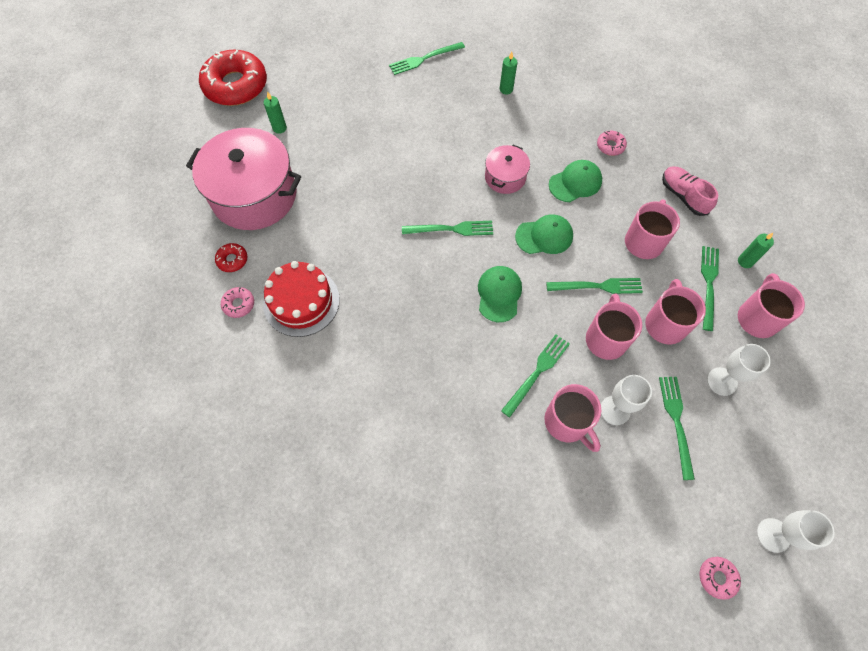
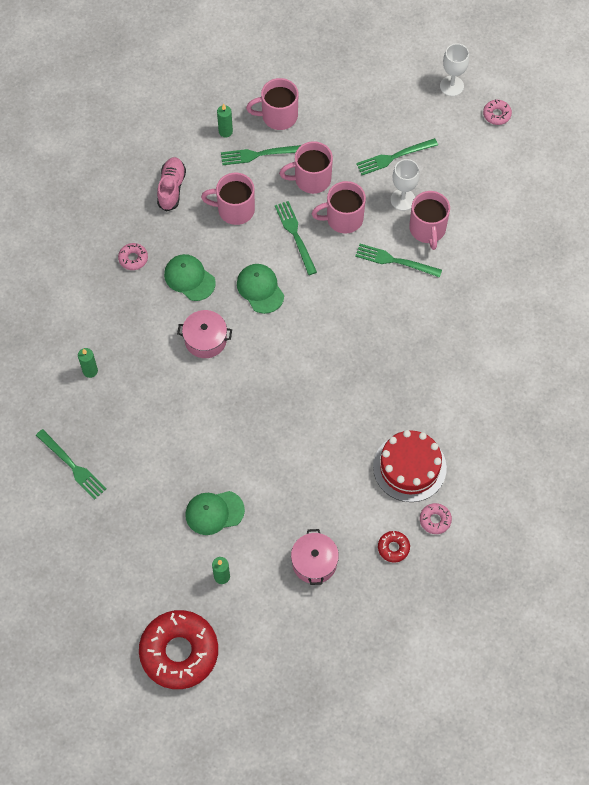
camera: 110 degrees left, 0 degrees up
pink pot [186,128,301,230] -> pink pot [291,529,339,585], size x0.49
green fork [402,221,493,236] -> none
green cap [478,266,522,322] -> green cap moved to [185,491,245,535]
pink mug [544,384,601,452] -> pink mug turned 135 degrees clockwise [409,191,450,250]
pink shoe [662,166,718,216] -> pink shoe turned 150 degrees clockwise [157,157,186,212]
white goblet [707,344,771,396] -> none

